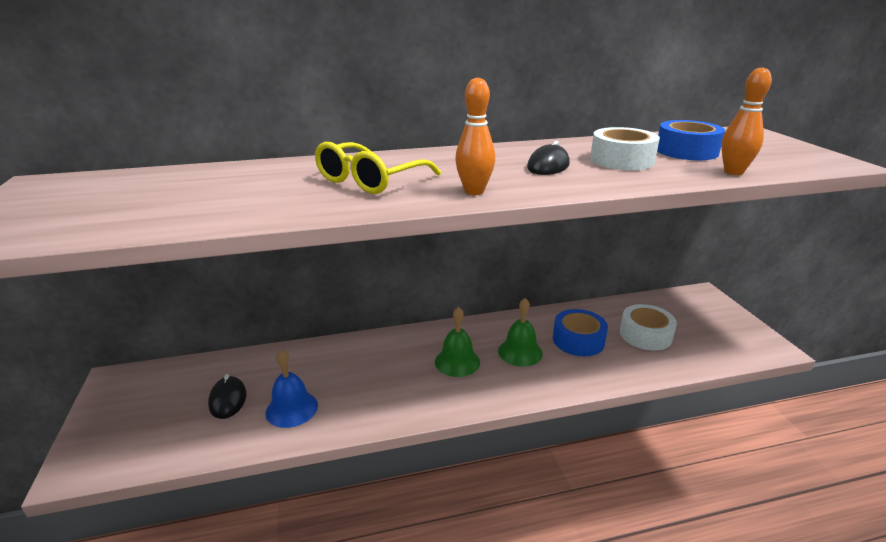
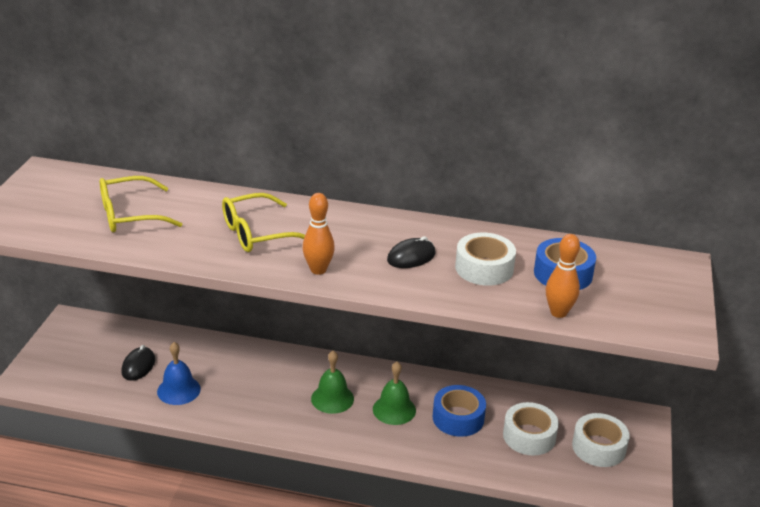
camera: 25 degrees right, 5 degrees up
none -> yellow glasses [100,176,182,232]
none -> white tape [572,413,630,467]

